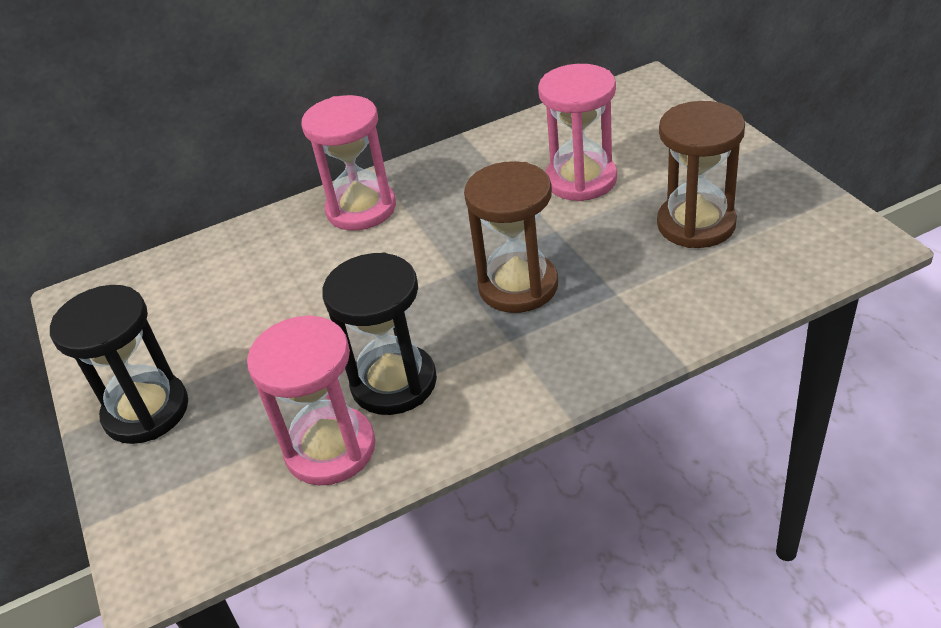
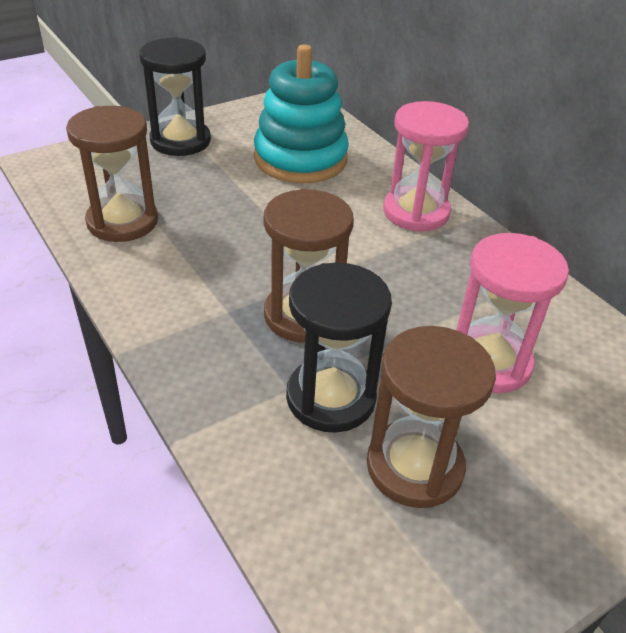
camera: 75 degrees right, 0 degrees up
pink hourglass [247,315,376,485] -> brown hourglass [66,106,158,242]
black hourglass [322,253,437,415] -> black hourglass moved to [286,263,392,433]
none -> turquoise stacking toy [254,44,349,183]

